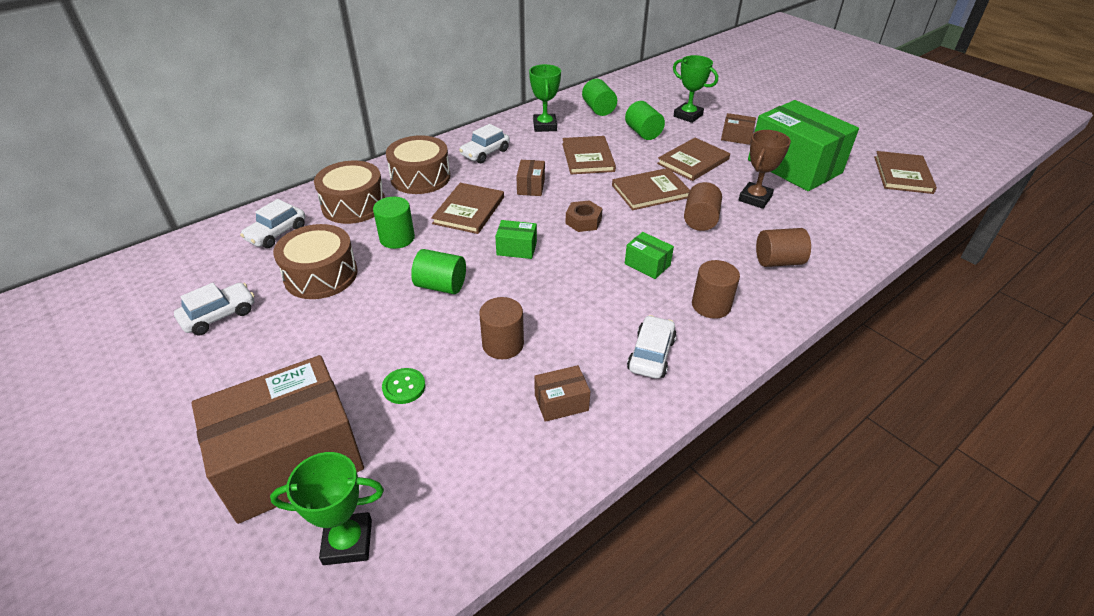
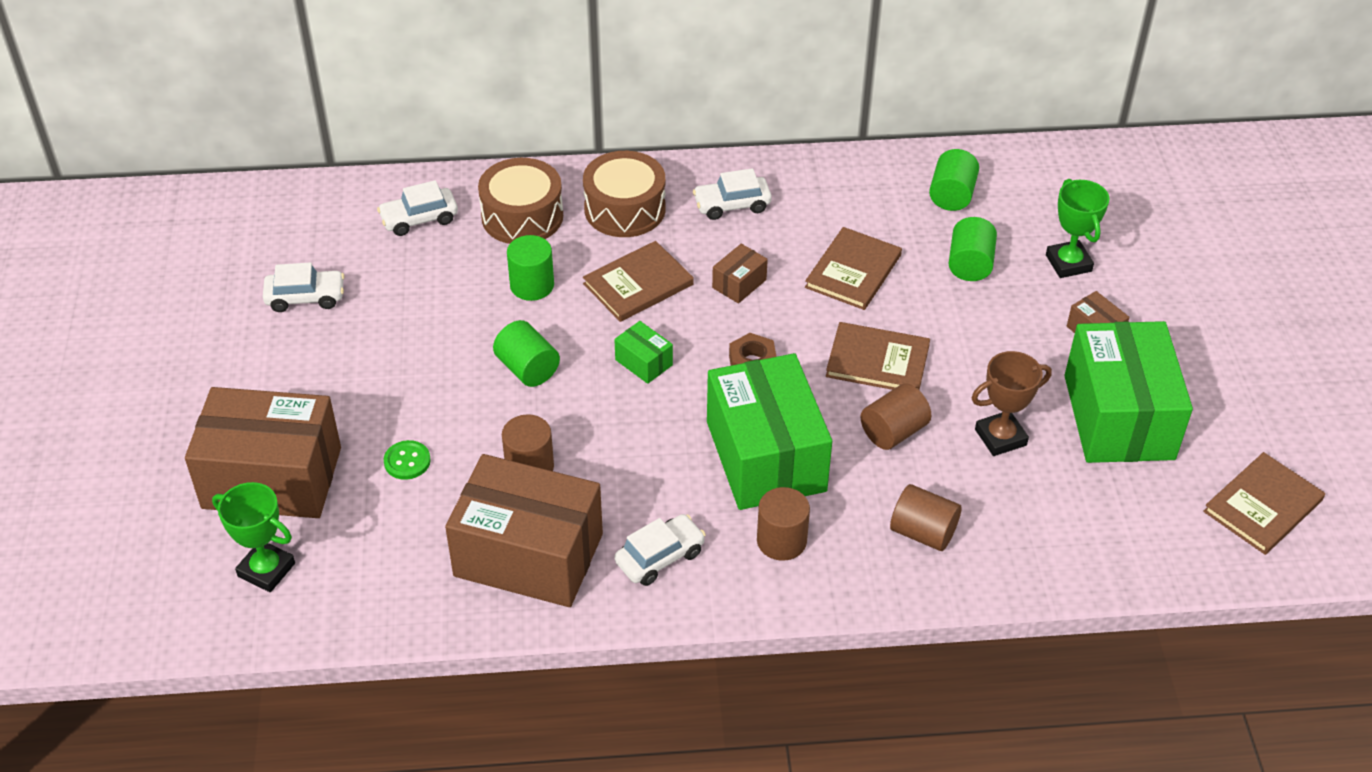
camera: 35 degrees right, 5 degrees up
brown drum [273,224,358,299] -> none
green trophy [529,64,561,132] -> none
brown box [534,365,591,422] -> brown box [445,454,603,607], size x2.43
green box [625,232,674,279] -> green box [707,353,832,510], size x2.43
brown book [657,138,730,181] -> none

